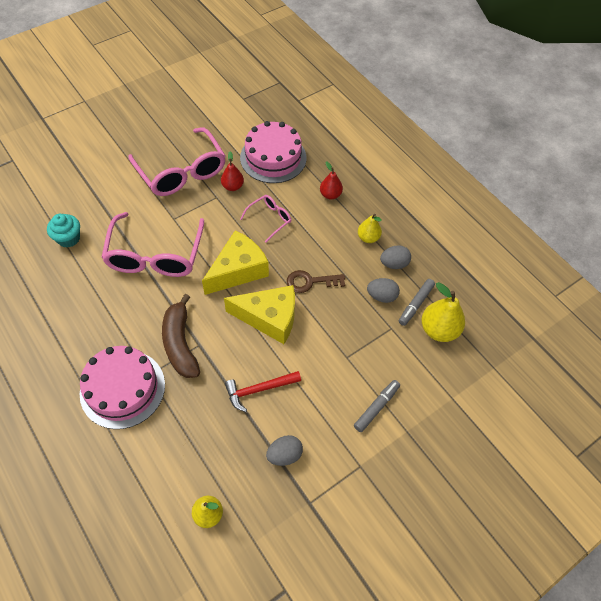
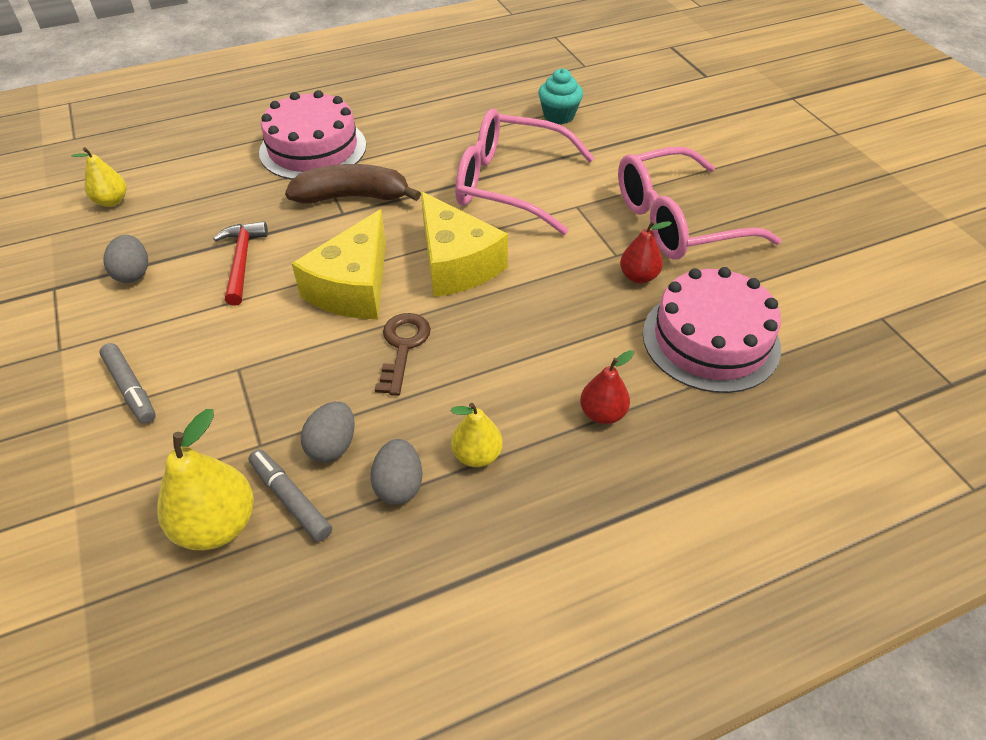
camera: 105 degrees right, 10 degrees down
pink glasses [240,195,291,243] -> none

